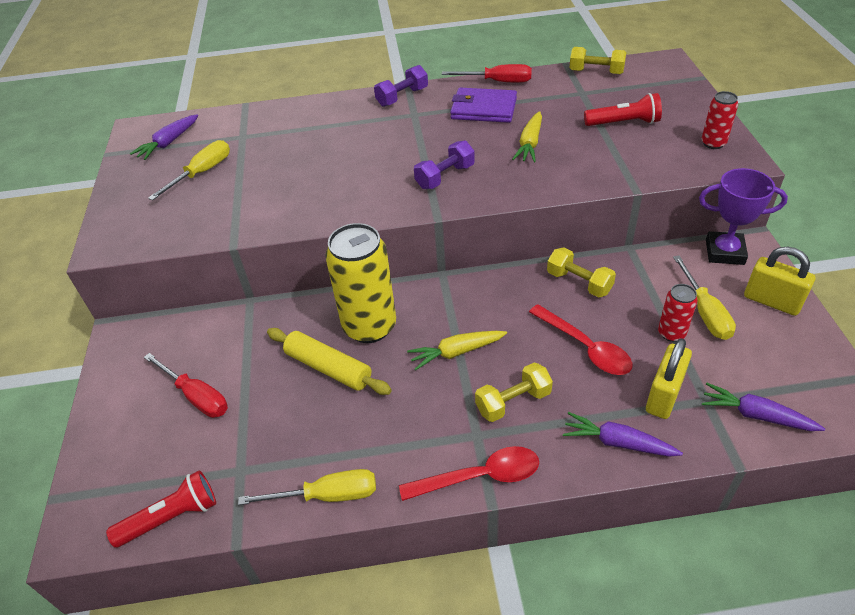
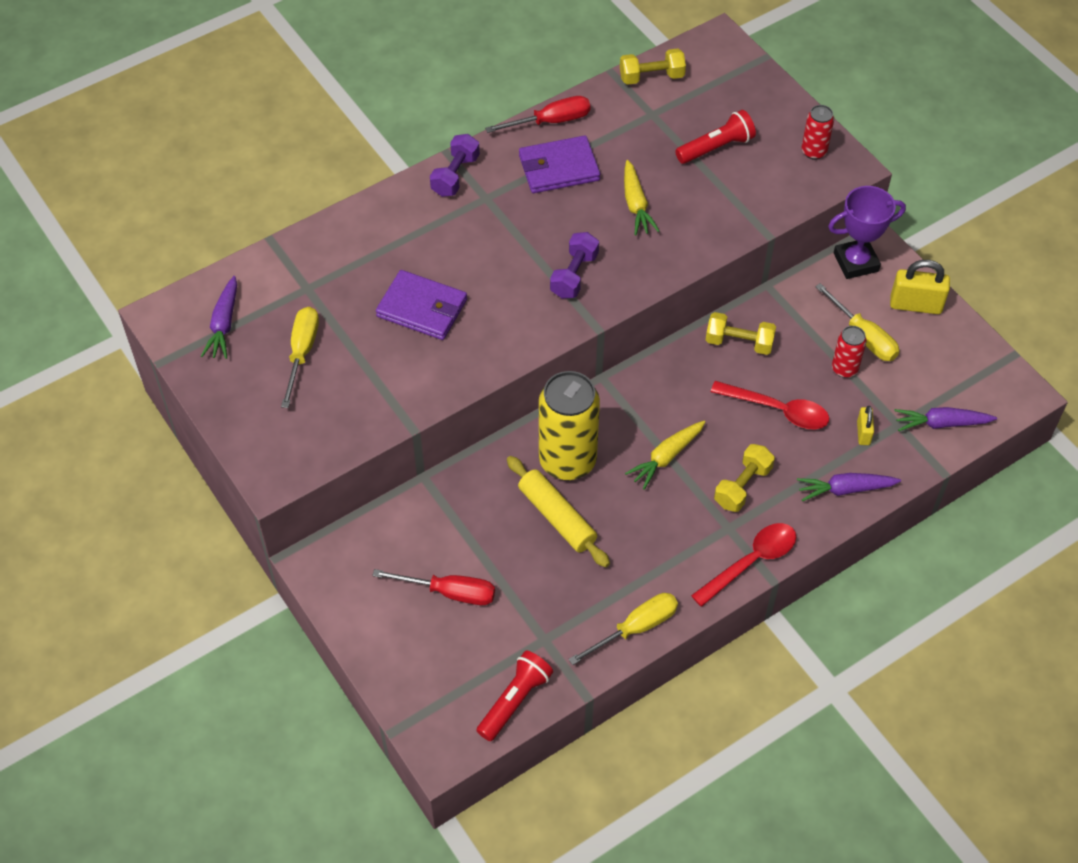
camera: 30 degrees left, 10 degrees up
yellow rolling pin [267,328,392,395] -> yellow rolling pin turned 45 degrees clockwise [507,456,610,567]
yellow padlock [646,338,692,419] -> yellow padlock [857,406,874,445], size x0.56
none -> purple wallet [376,270,467,340]

